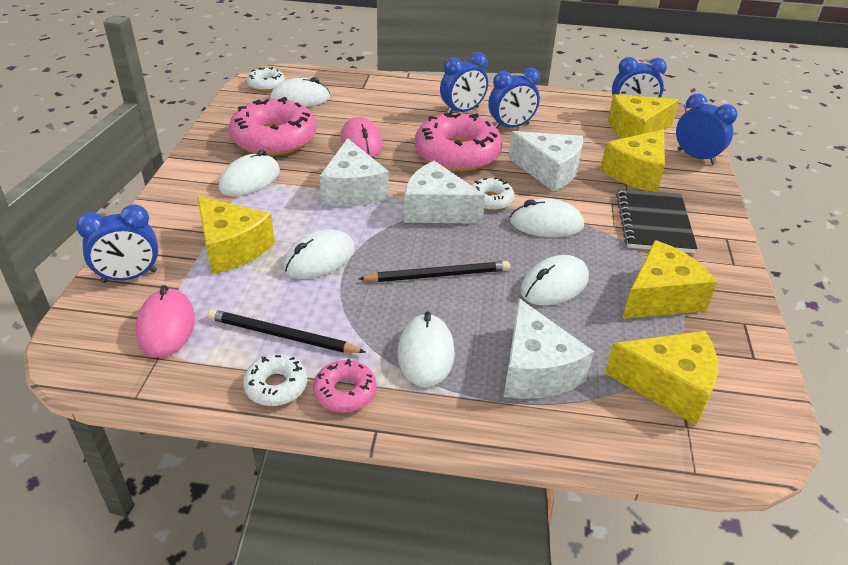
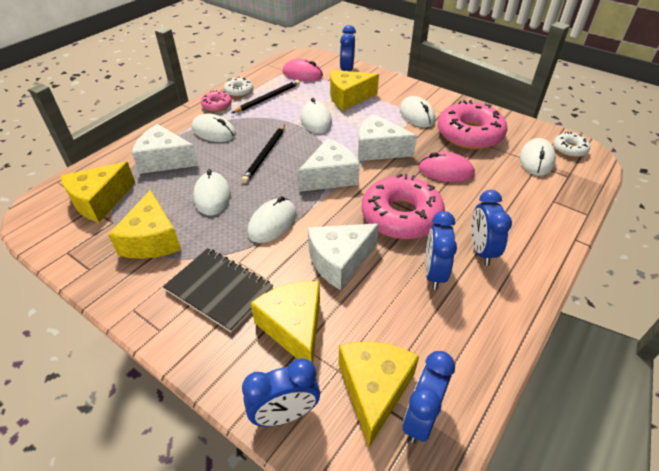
camera: 120 degrees right, 5 degrees up
white donut [471,177,515,211] -> none

